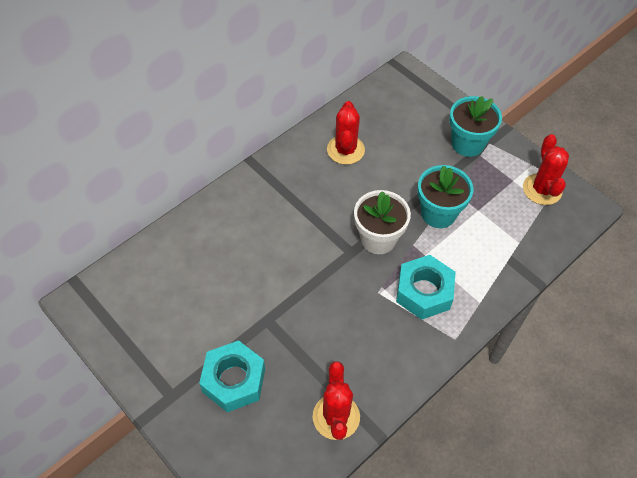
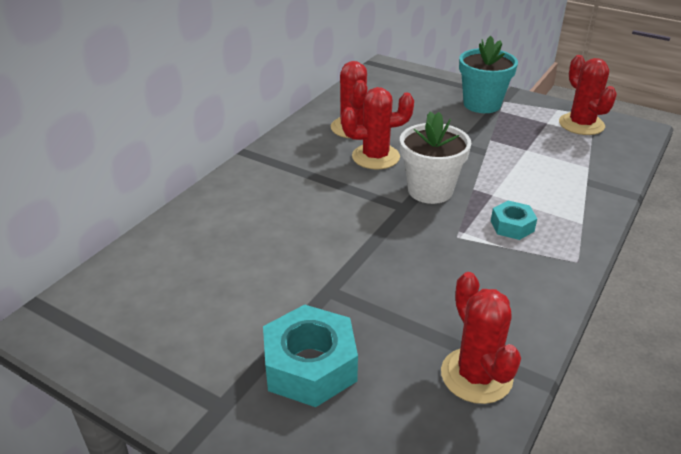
camera: 15 degrees left, 20 degrees down
turquoise nut [396,255,456,320] -> turquoise nut [491,200,537,240], size x0.56
turquoise flower pot [417,165,473,228] -> none
none -> red cactus [341,87,414,169]

